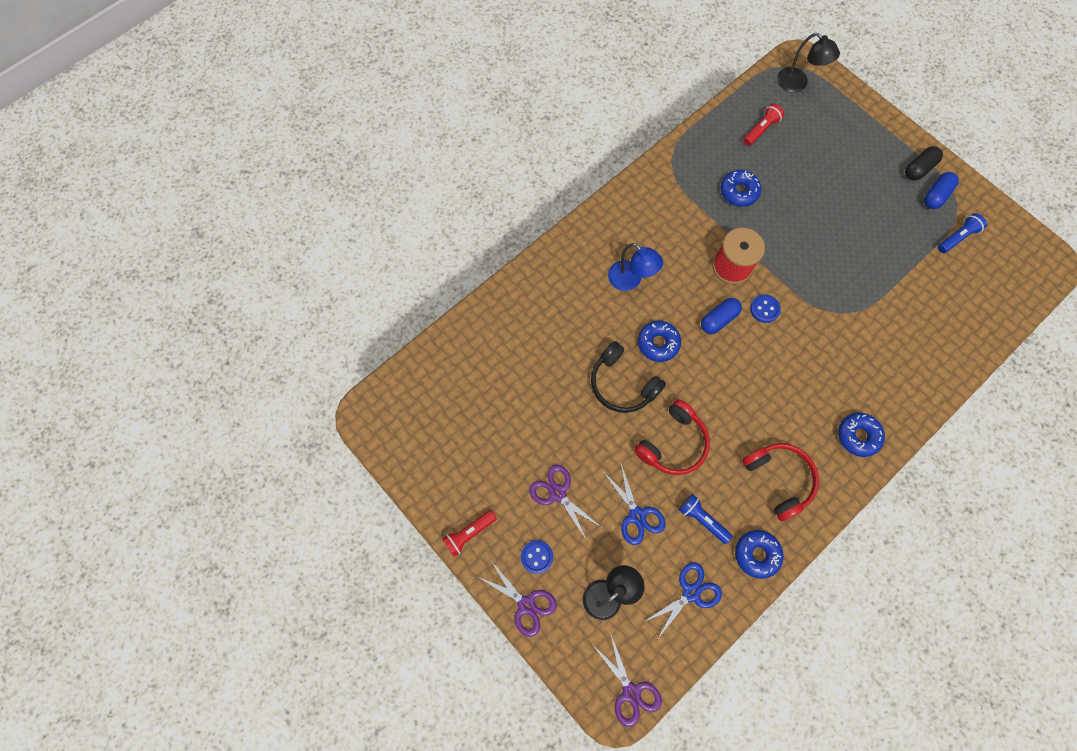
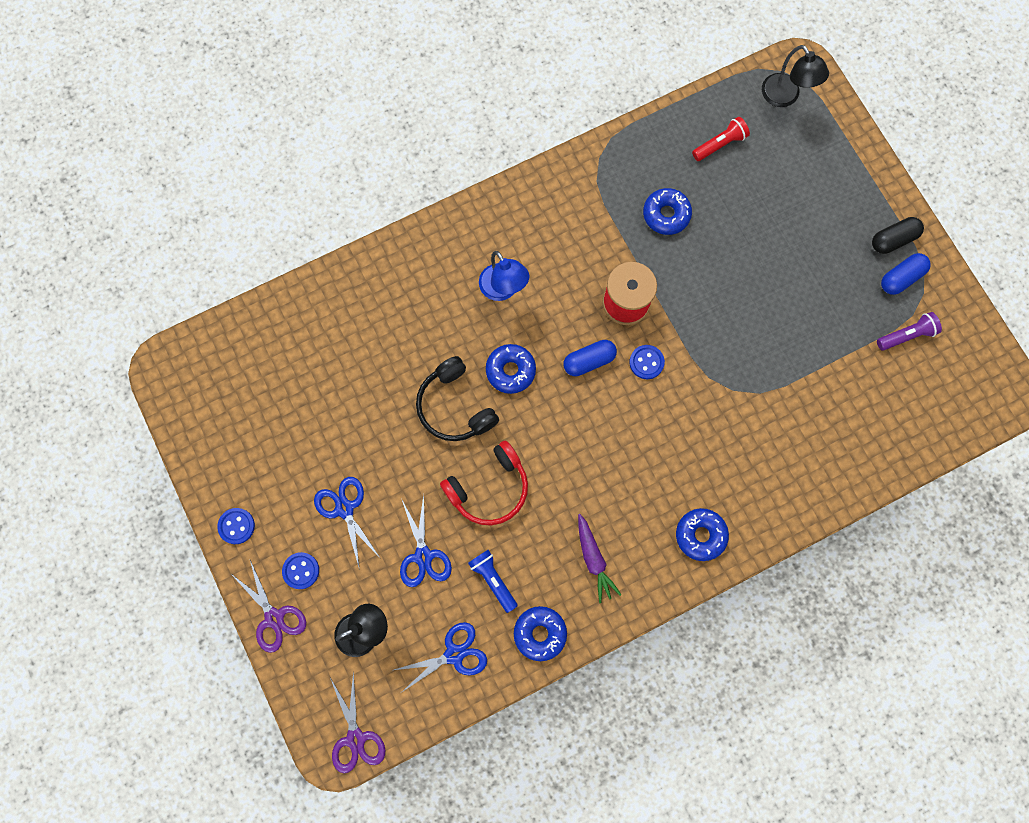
camera: 15 degrees right, 5 degrees up
red flashlight [442,510,497,557] -> blue button [217,508,255,544]
purple scissors [529,464,601,541] -> blue scissors [314,477,381,570]
red headphones [742,443,819,521] -> purple carrot [578,514,622,603]
blue flashlight [938,213,987,253] -> purple flashlight [877,312,942,351]

